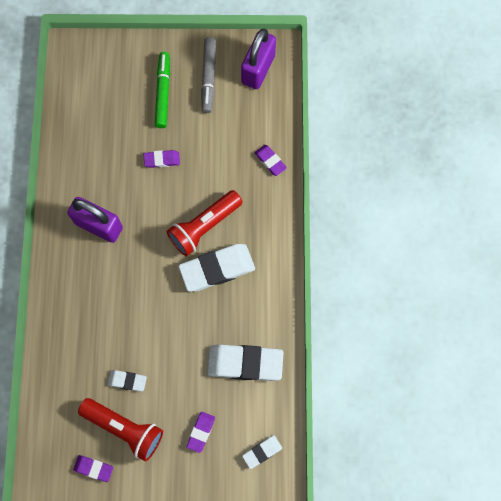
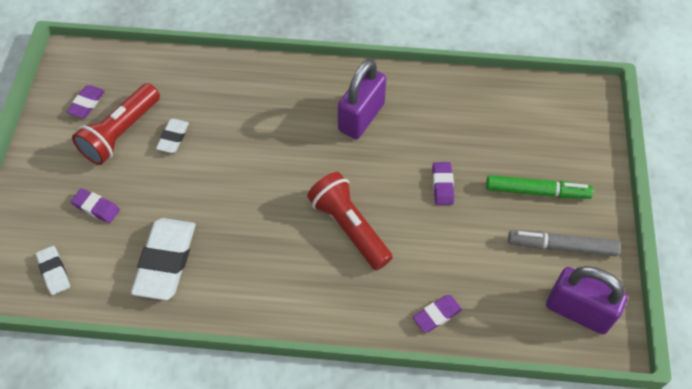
camera: 95 degrees right, 15 degrees down
white eraser [179,244,255,292] -> none

